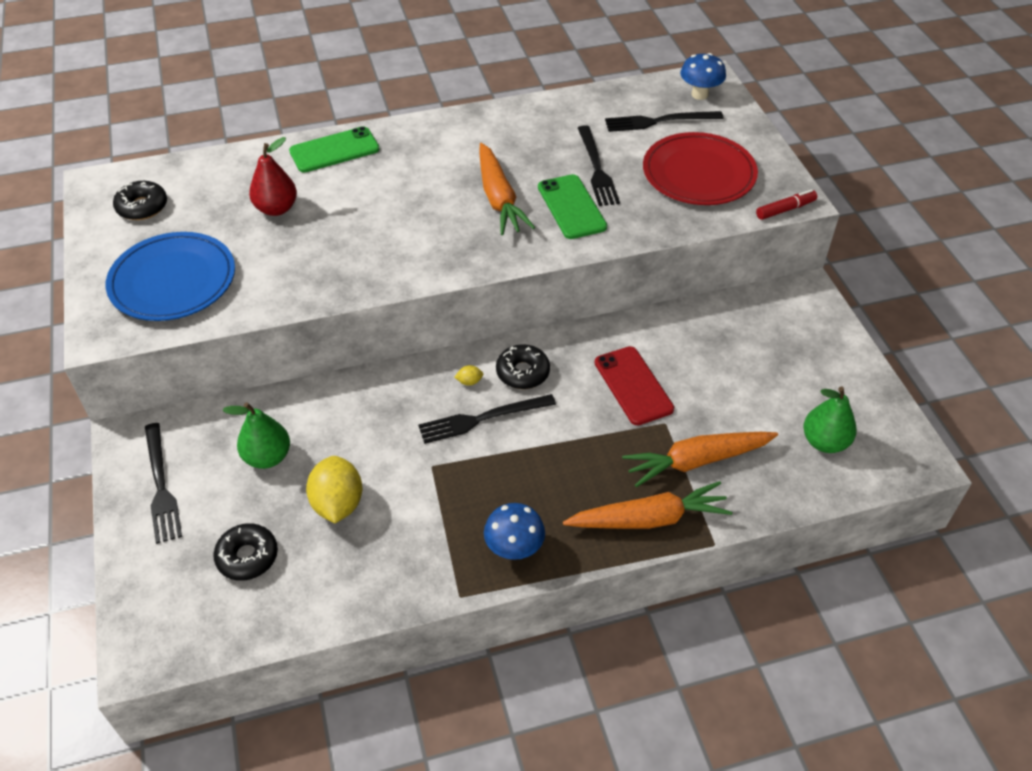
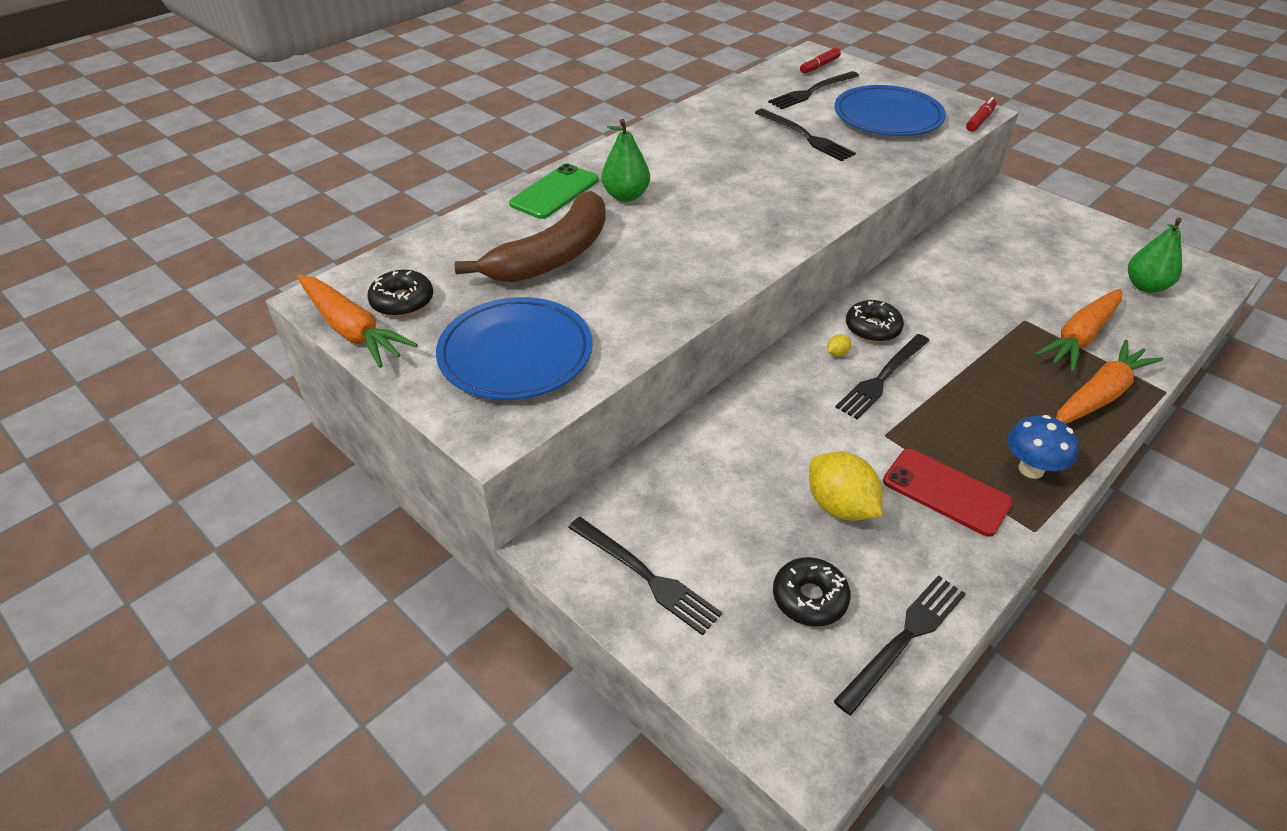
camera: 30 degrees left, 5 degrees down
green pear [223,402,290,469] -> green pear moved to [601,119,650,202]
red pear [249,137,297,216] -> brown banana [455,191,606,282]
orange carrot [480,143,535,235] -> orange carrot moved to [297,275,418,368]
green phone [538,174,607,239] -> none
red phone [594,346,674,425] -> red phone moved to [883,449,1013,537]
red plate [643,132,758,205] -> blue plate [834,85,946,136]
blue mushroom [680,53,726,100] -> red marker [800,48,841,73]
none -> black fork [834,575,966,715]

